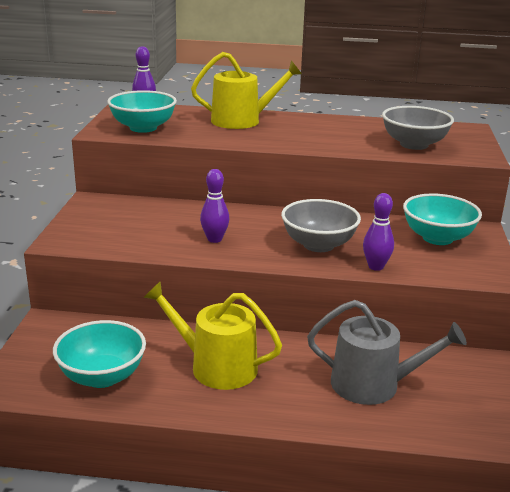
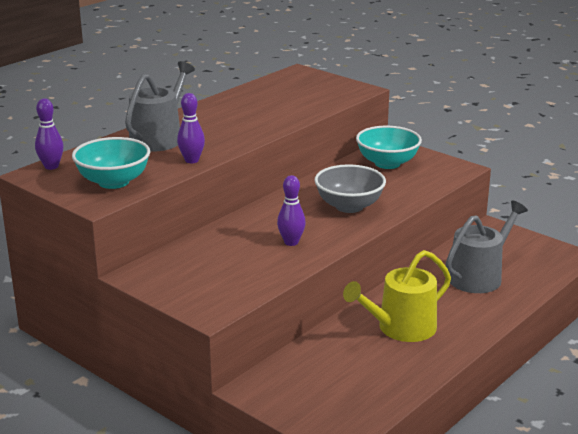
camera: 55 degrees left, 0 degrees up
turquoise bowl [53,320,146,388] -> none
yellow watering can [191,52,302,129] -> grey watering can [125,61,195,152]
purple bowling pin [363,193,394,271] -> purple bowling pin moved to [177,93,205,163]
grey bowl [382,106,454,150] -> none

